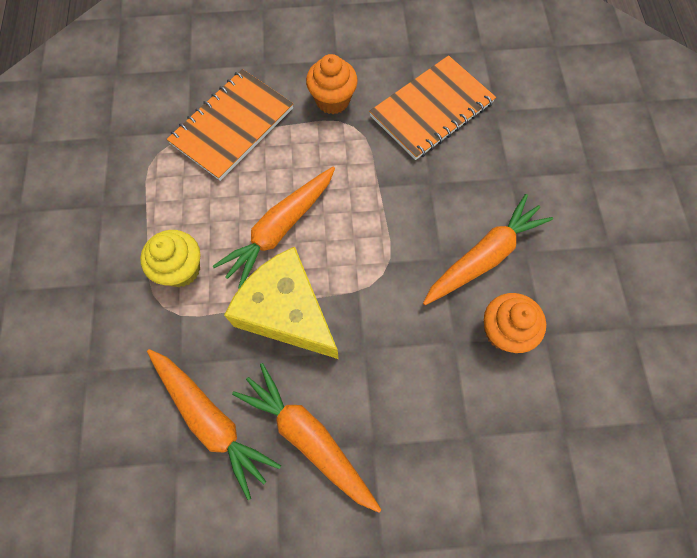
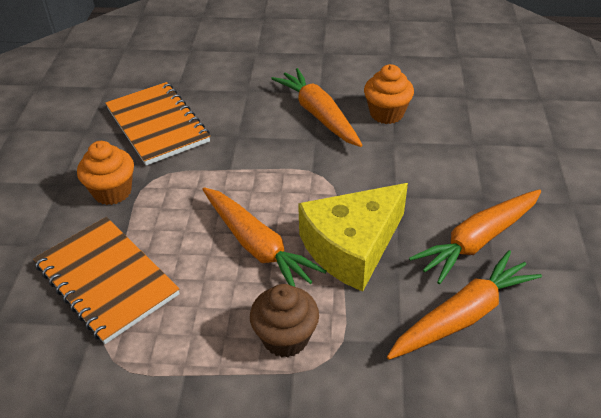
camera: 80 degrees left, 25 degrees down
yellow cupcake [140,230,200,287] -> brown cupcake [250,284,319,358]

